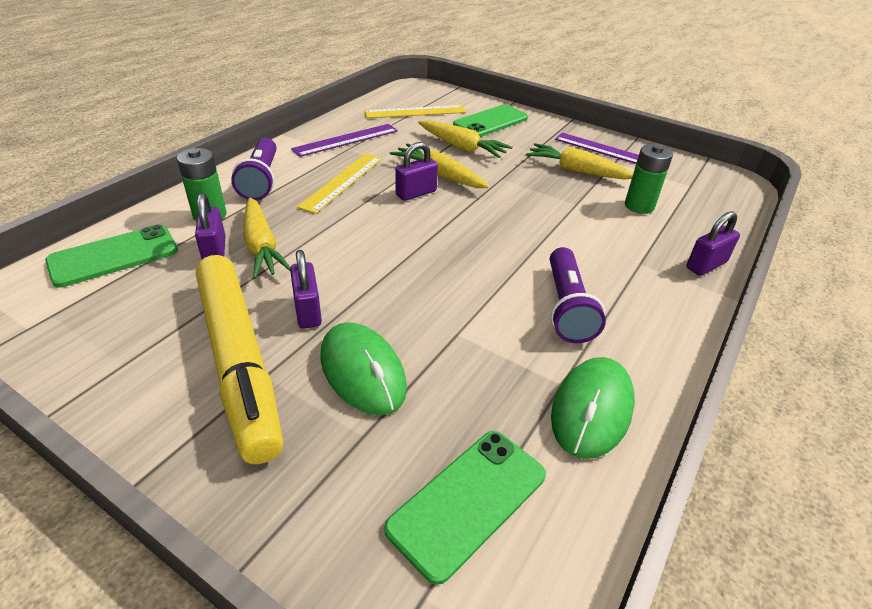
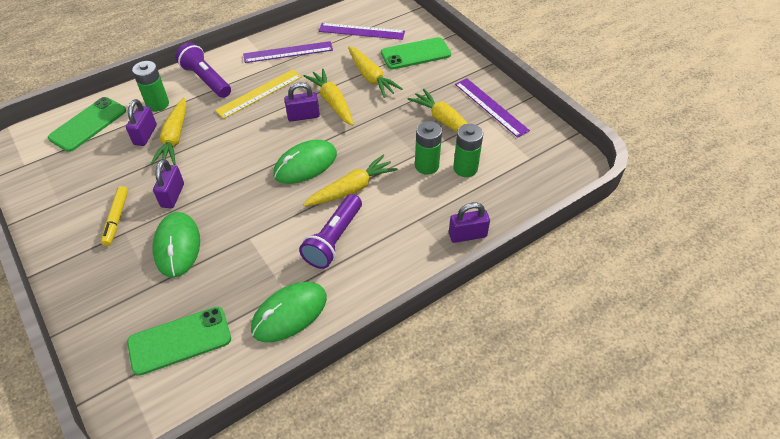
camera: 25 degrees right, 10 degrees up
green phone [45,224,178,288] -> green phone turned 45 degrees counterclockwise [48,97,126,152]
yellow marker [196,255,283,464] -> yellow marker [101,186,128,246], size x0.44
purple flashlight [231,138,276,200] -> purple flashlight turned 120 degrees clockwise [175,43,231,98]
yellow ruler [364,105,466,118] -> purple ruler [319,23,405,40]
none -> green mouse [273,140,337,184]
none -> yellow carrot [303,154,398,206]
none -> green battery [415,121,442,175]

